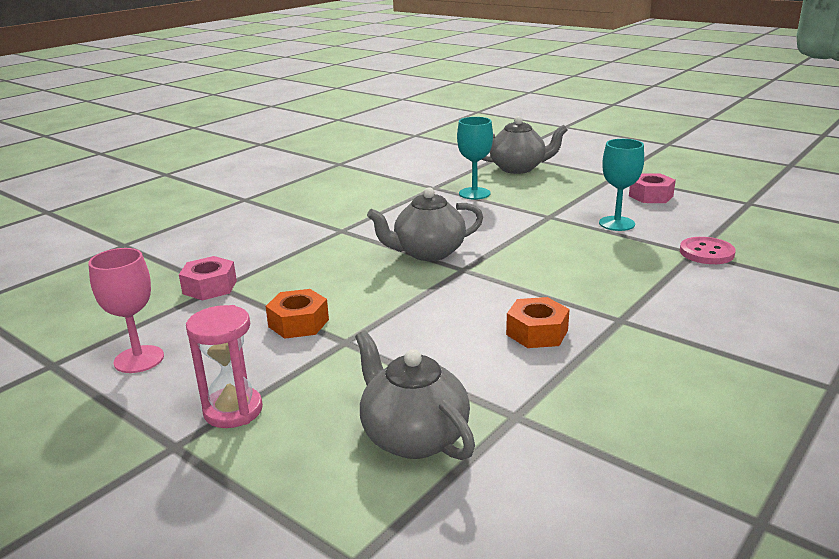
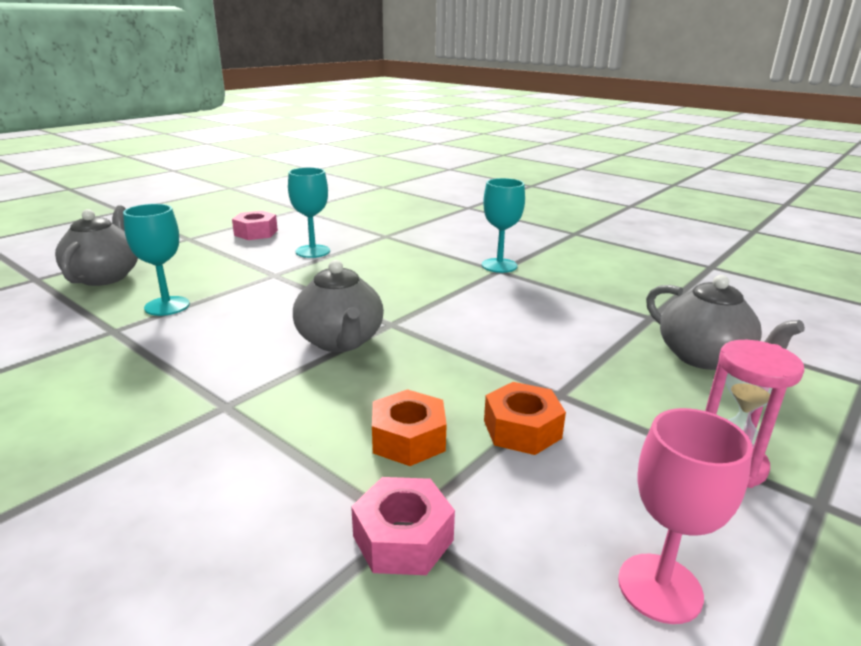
camera: 90 degrees left, 0 degrees up
grey teapot [355,331,475,460] -> grey teapot turned 90 degrees counterclockwise [646,275,805,370]
orange nut [506,297,570,348] -> orange nut moved to [372,389,447,466]
pink button [680,237,736,264] -> none
none -> turquoise goblet [482,178,525,273]

